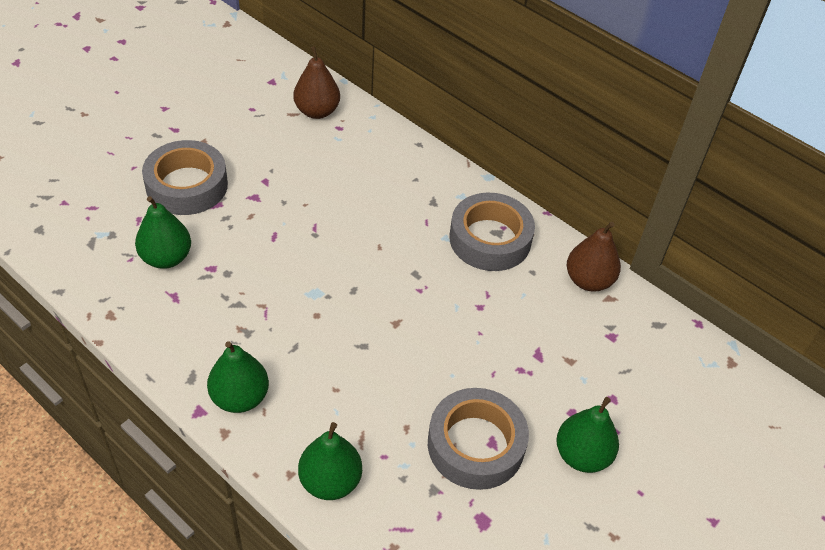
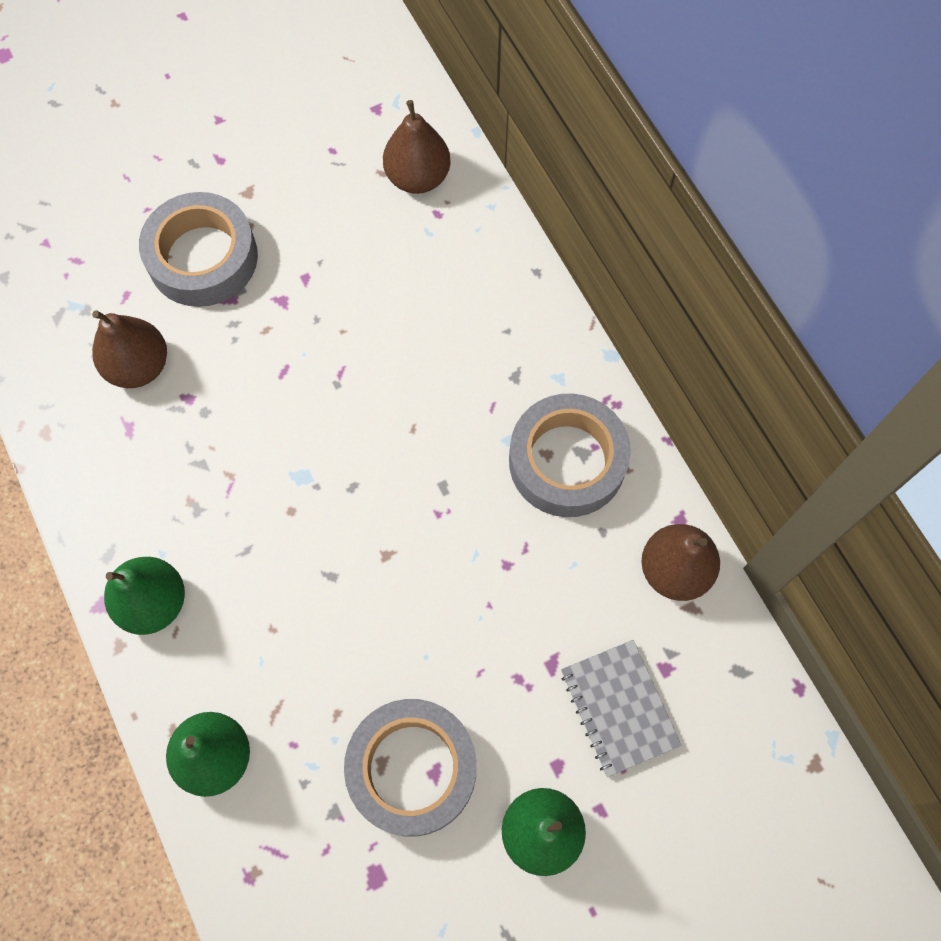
camera: 25 degrees right, 20 degrees up
green pear [135,196,191,269] -> brown pear [92,310,167,388]
none -> grey notebook [561,640,682,777]

